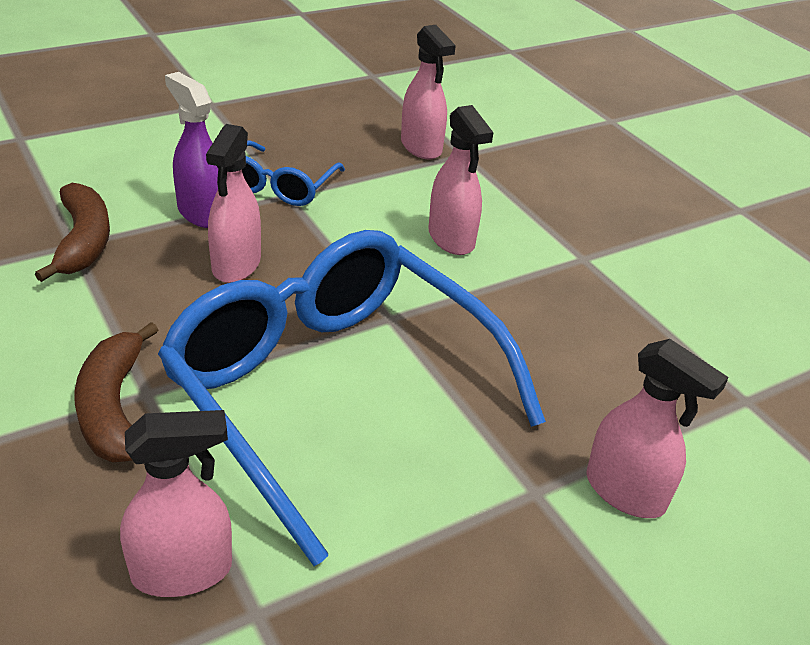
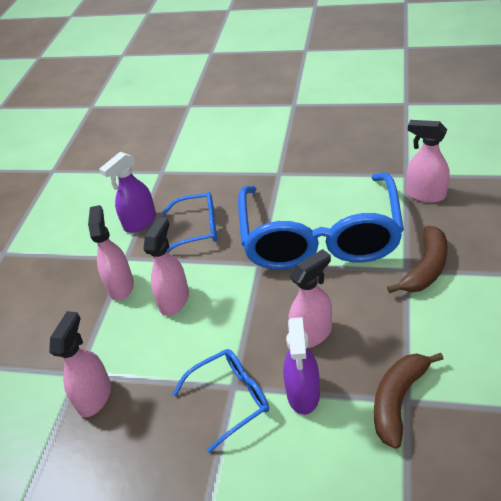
camera: 130 degrees left, 5 degrees up
pink spray bottle [586,339,729,518] -> pink spray bottle moved to [88,205,134,301]
none -> purple spray bottle [99,152,156,233]
none -> blue glasses [162,192,217,252]

